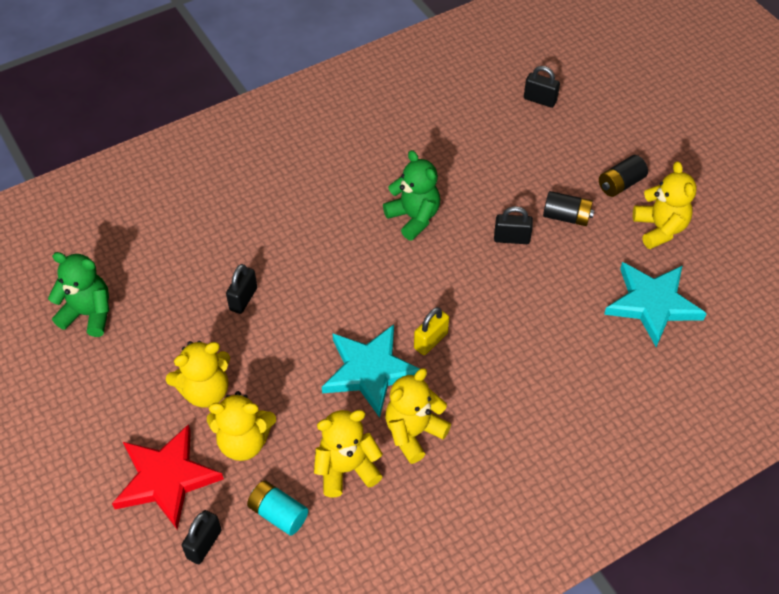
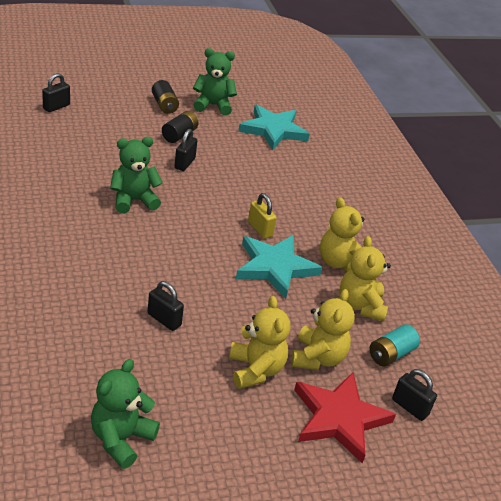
camera: 80 degrees left, 15 degrees down
yellow teddy bear [633,161,697,249] -> green teddy bear [193,48,237,116]

